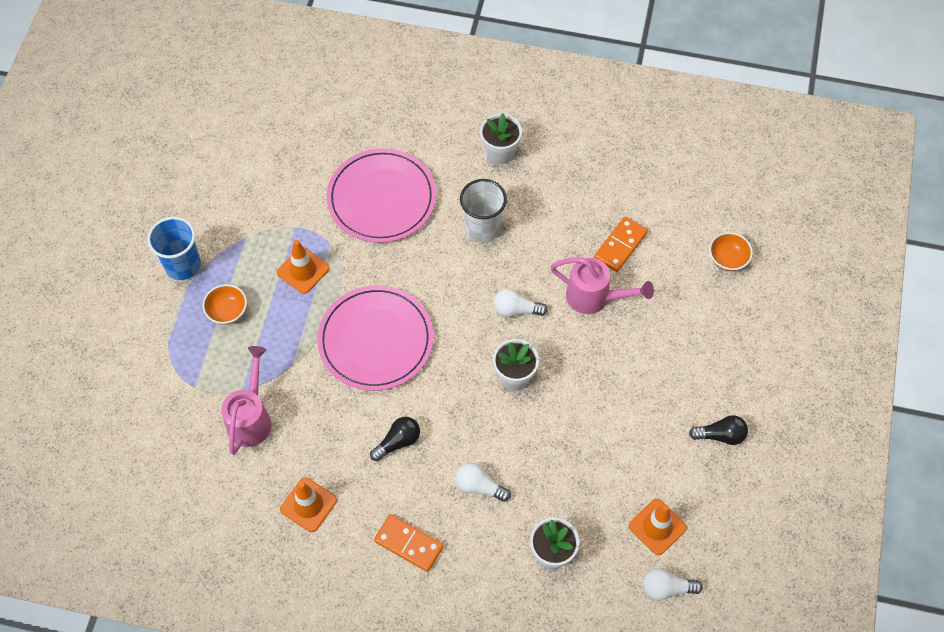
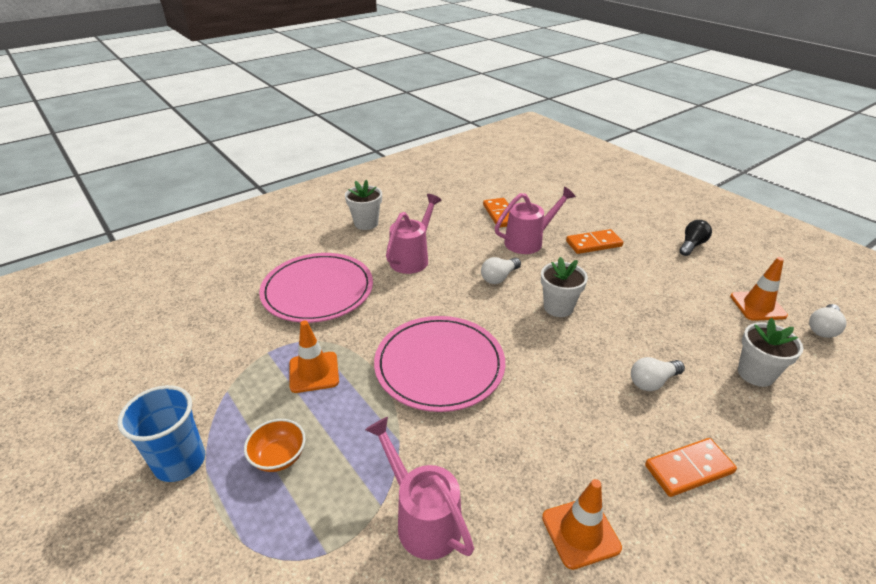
camera: 50 degrees left, 25 degrees down
black light bulb [370,417,420,461] -> none
white cup [460,179,507,242] -> pink watering can [386,194,442,274]
orange bowl [709,232,753,271] -> none
none -> orange domino [566,229,623,254]

